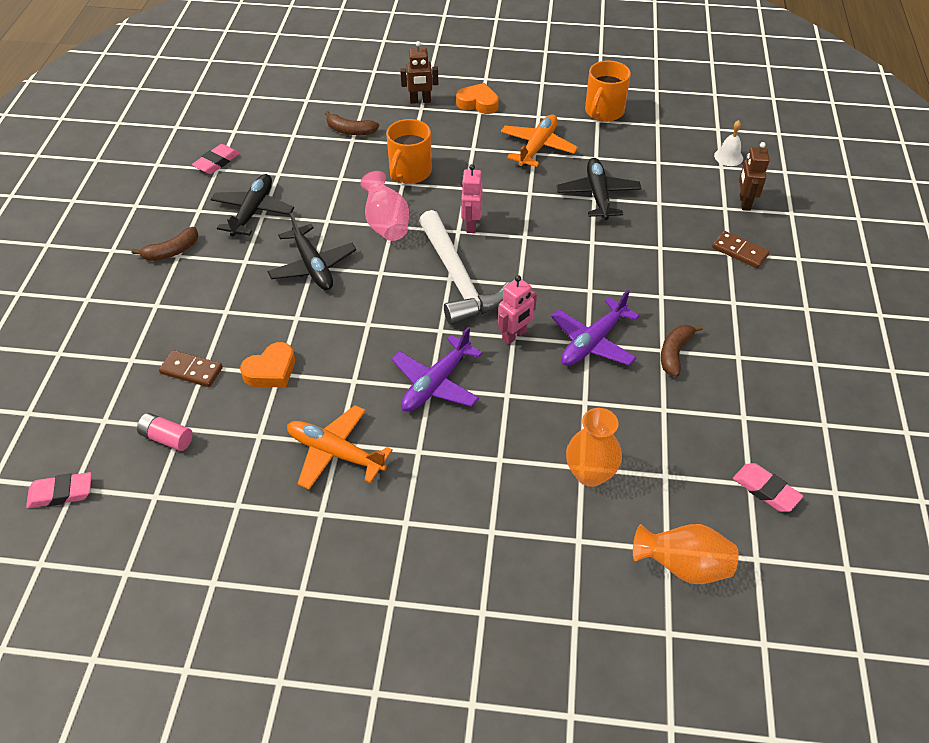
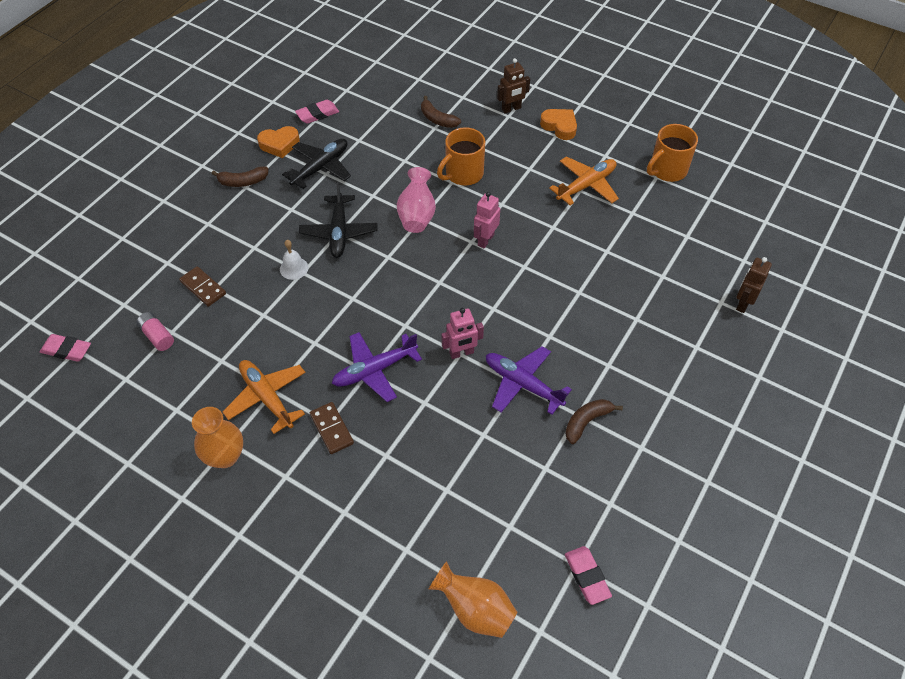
camera: 25 degrees right, 5 degrees up
orange heart [240,342,295,387] -> orange heart moved to [257,126,300,158]
brown robot [400,41,438,104] -> brown robot turned 45 degrees counterclockwise [497,58,530,113]
white hammer [419,210,509,325] -> none
purple plane [551,290,639,366] -> purple plane turned 60 degrees clockwise [486,346,572,415]
black plane [556,158,642,220] -> none
orange vase [566,408,622,487] -> orange vase moved to [192,407,243,468]
brown domino [712,231,770,268] -> brown domino moved to [310,402,354,454]
white bell [714,120,743,166] -> white bell moved to [280,240,308,280]

